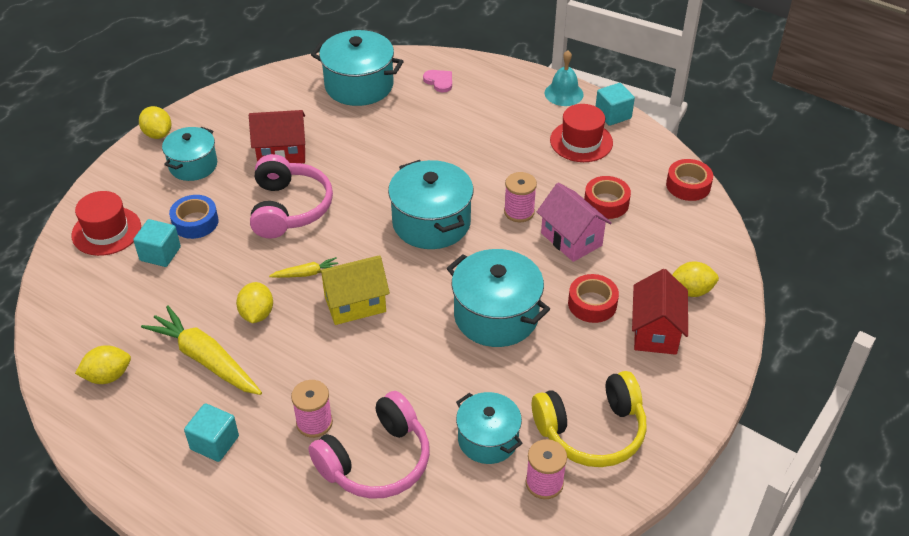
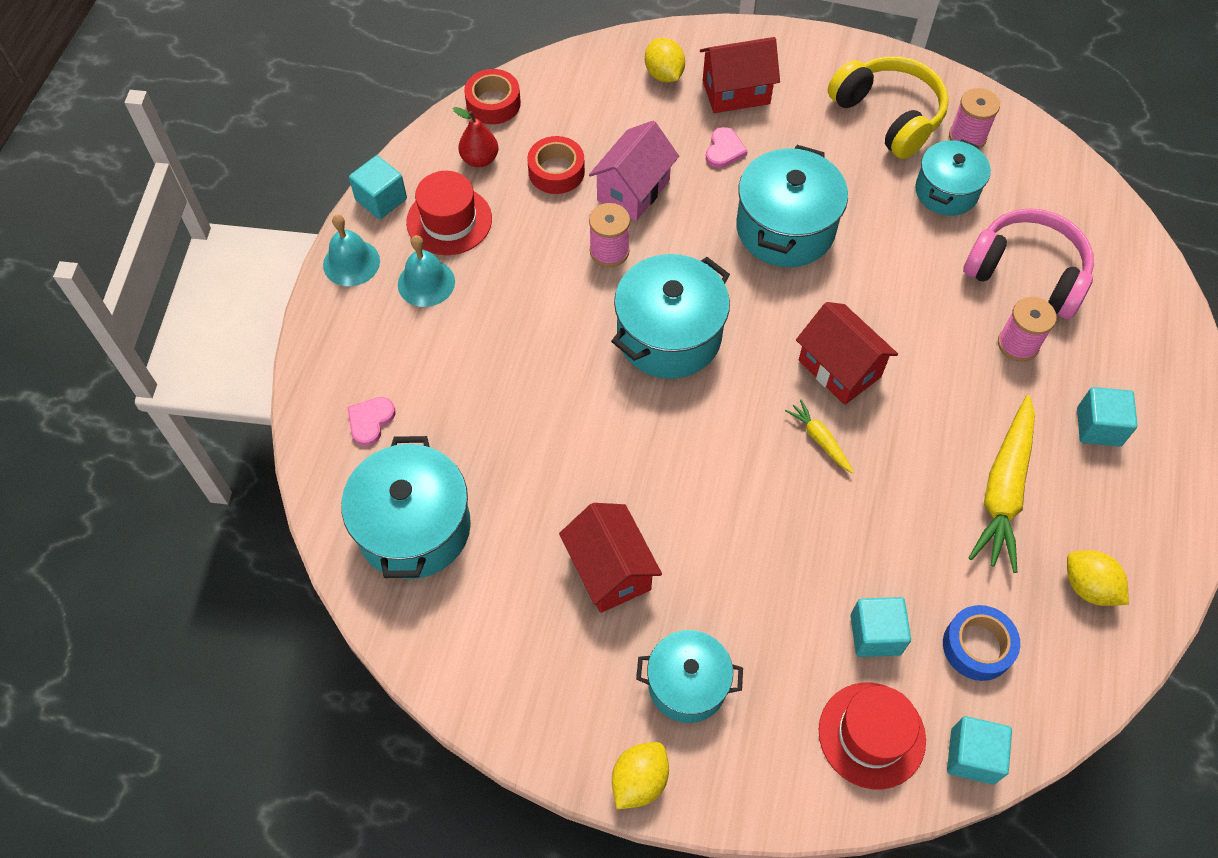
camera: 110 degrees left, 15 degrees up
blue tape [169,195,218,239] -> blue tape moved to [943,605,1020,681]
yellow lemon [236,282,273,323] -> none
pink headphones [250,154,333,238] -> none
yellow house [317,255,390,325] -> red house [796,302,898,405]
red tape [568,274,619,323] -> pink heart [706,127,748,168]
none -> turquoise bell [398,235,455,307]
none -> red pear [453,107,498,167]
none -> turquoise cube [947,716,1012,785]

